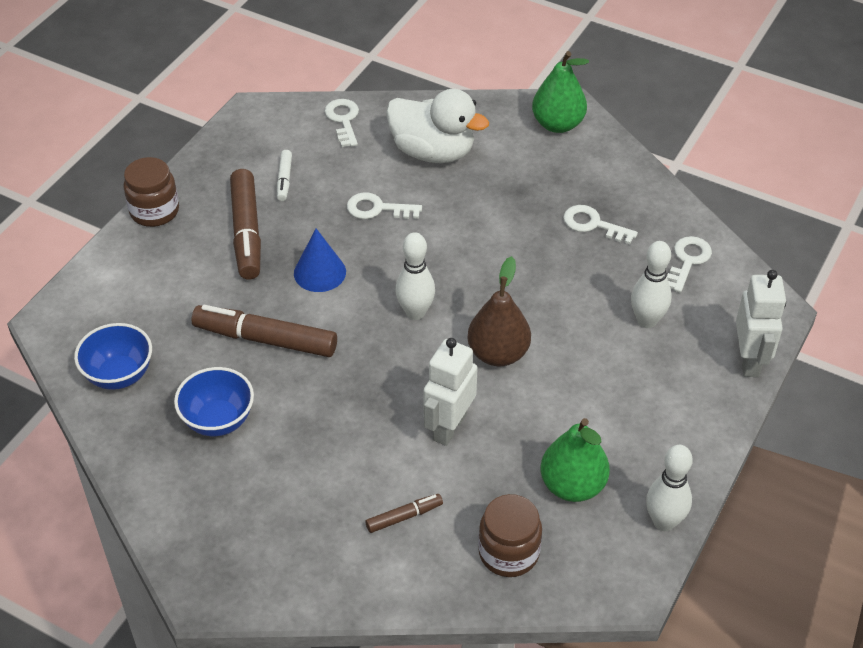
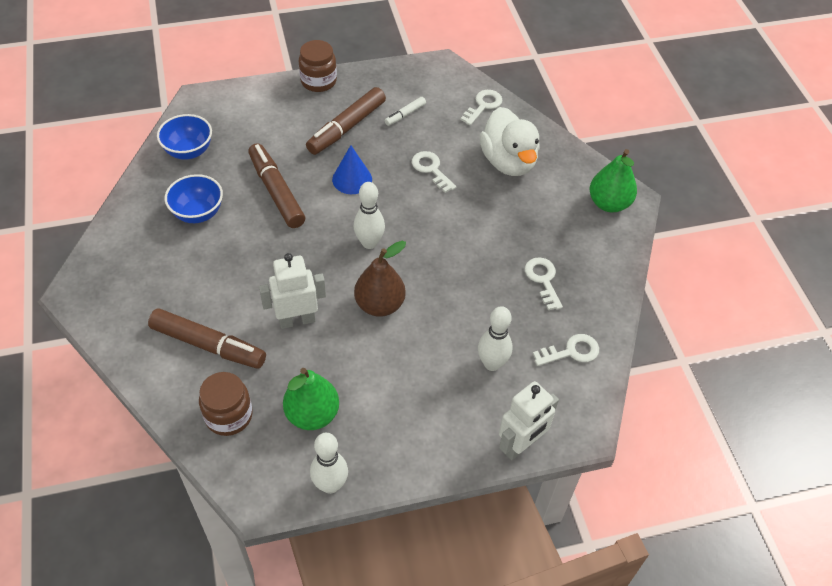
camera: 45 degrees right, 5 degrees up
brown marker [365,494,443,533] -> brown marker [148,309,266,369], size x2.04

